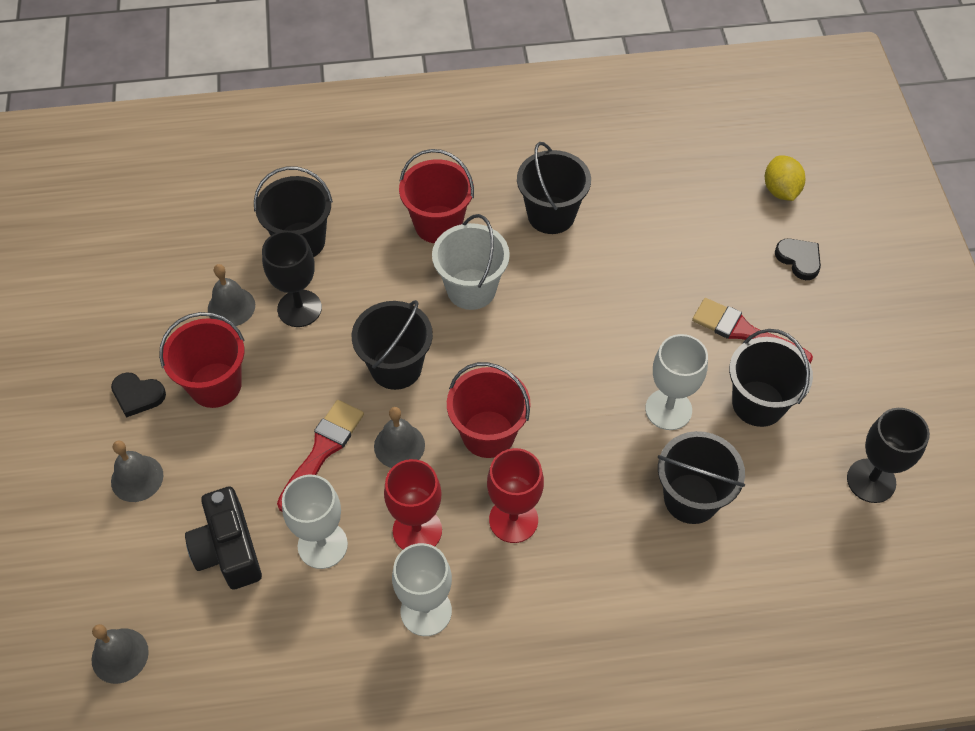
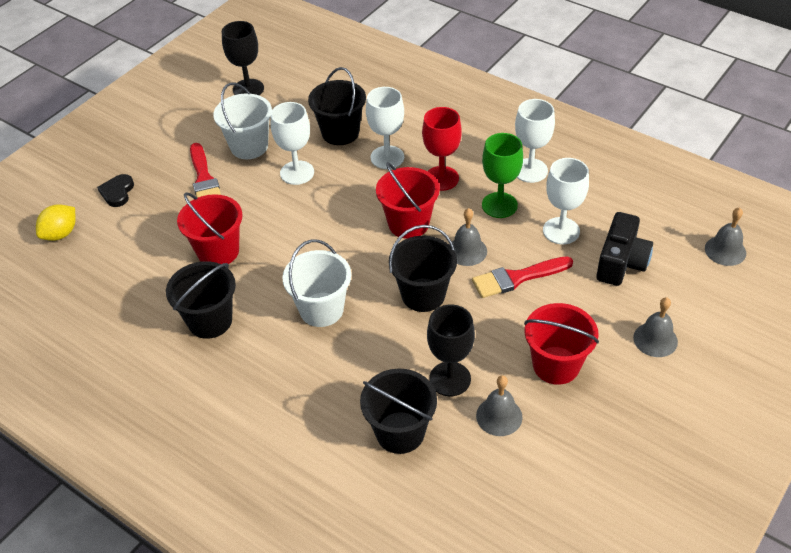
camera: 135 degrees left, 10 degrees down
black heart [111,372,166,418] -> none
red goblet [384,459,442,550] -> green goblet [482,133,523,218]
red bucket [399,149,474,243] -> red bucket moved to [177,192,243,264]
black bucket [729,329,813,427] -> white bucket [213,83,272,159]
none -> white goblet [366,87,404,169]

